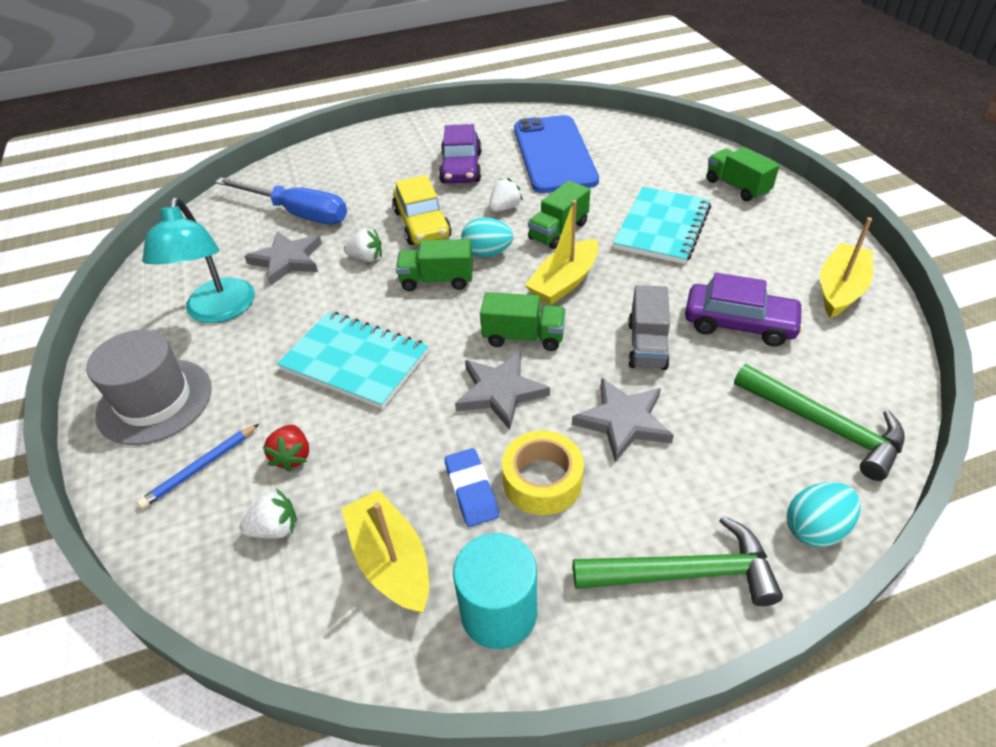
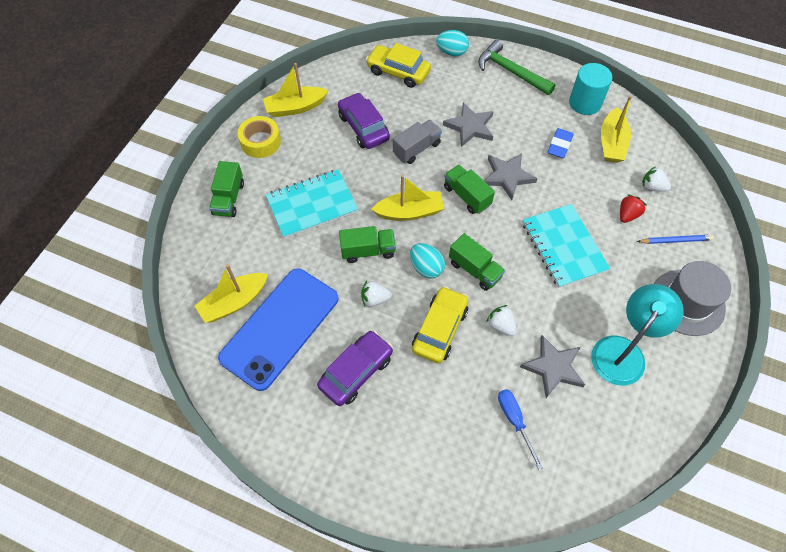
camera: 140 degrees left, 15 degrees up
blue screwdriver [215,178,347,224] -> blue screwdriver [498,389,543,470], size x0.57
yellow tape [502,430,584,515] -> yellow tape moved to [238,116,281,158]
green hammer [734,364,905,481] -> yellow car [366,43,431,88]
none -> yellow boat [195,264,268,323]

